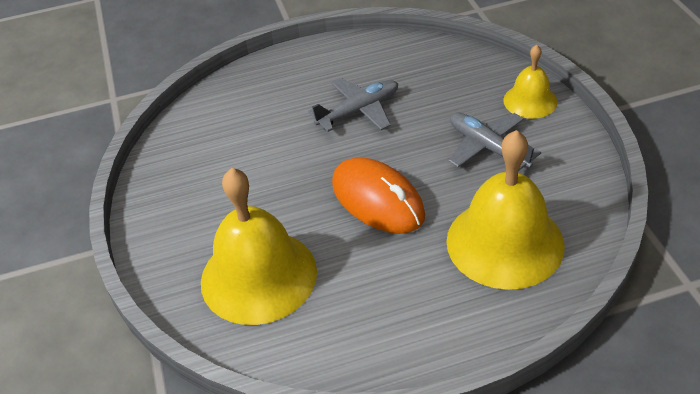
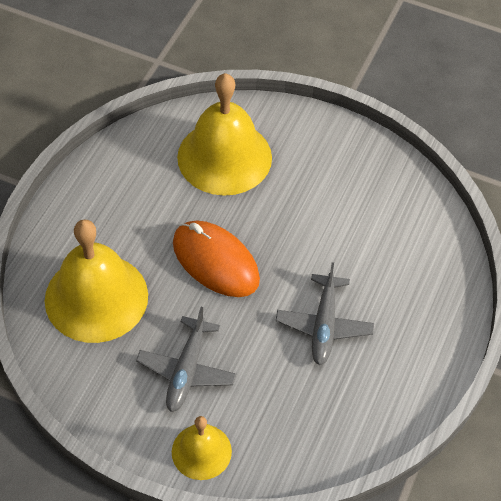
camera: 125 degrees right, 10 degrees up
orange mouse [332,158,425,234] -> orange mouse turned 45 degrees clockwise [173,220,260,297]
grey plane [449,113,541,170] -> grey plane turned 105 degrees clockwise [136,307,236,412]

